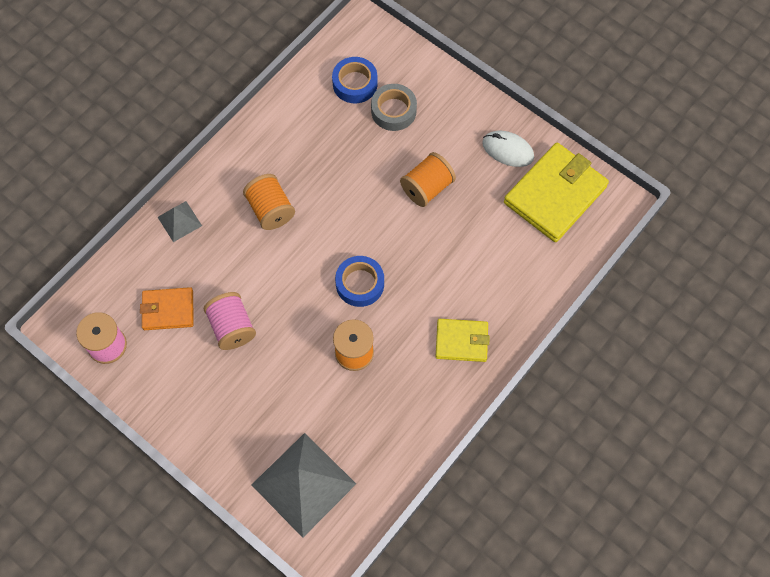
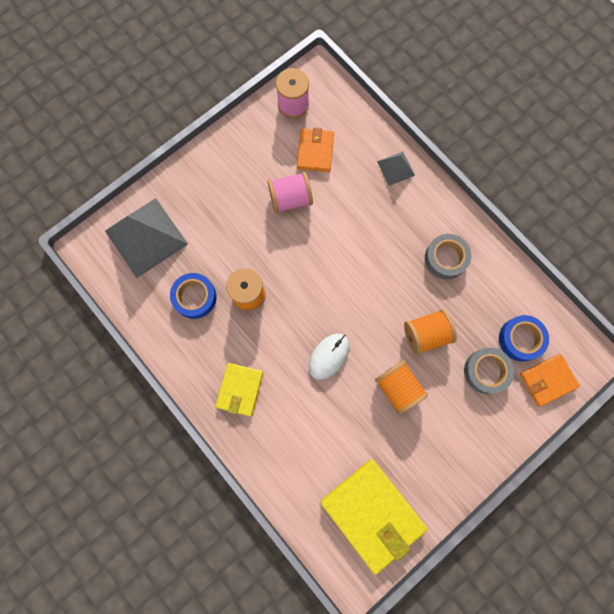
camera: 100 degrees right, 10 degrees up
orange spool [243,174,295,230] -> orange spool moved to [404,309,457,355]
blue tape [335,256,384,307] -> blue tape moved to [170,273,217,319]
white mouse [482,131,534,167] -> white mouse moved to [309,333,349,380]
none -> grey tape [425,234,471,279]
none -> orange wallet [520,354,580,407]

